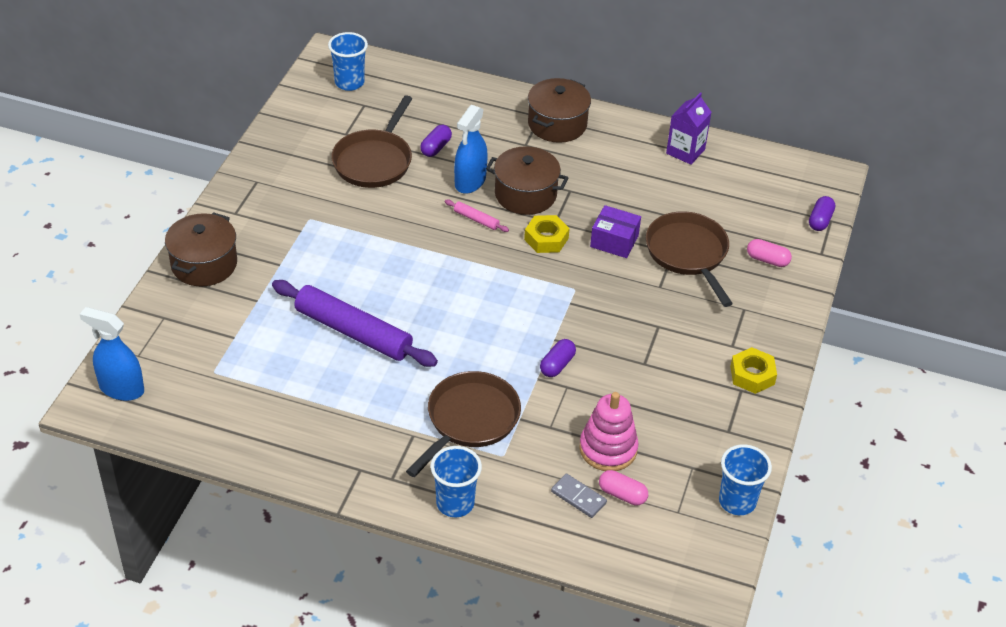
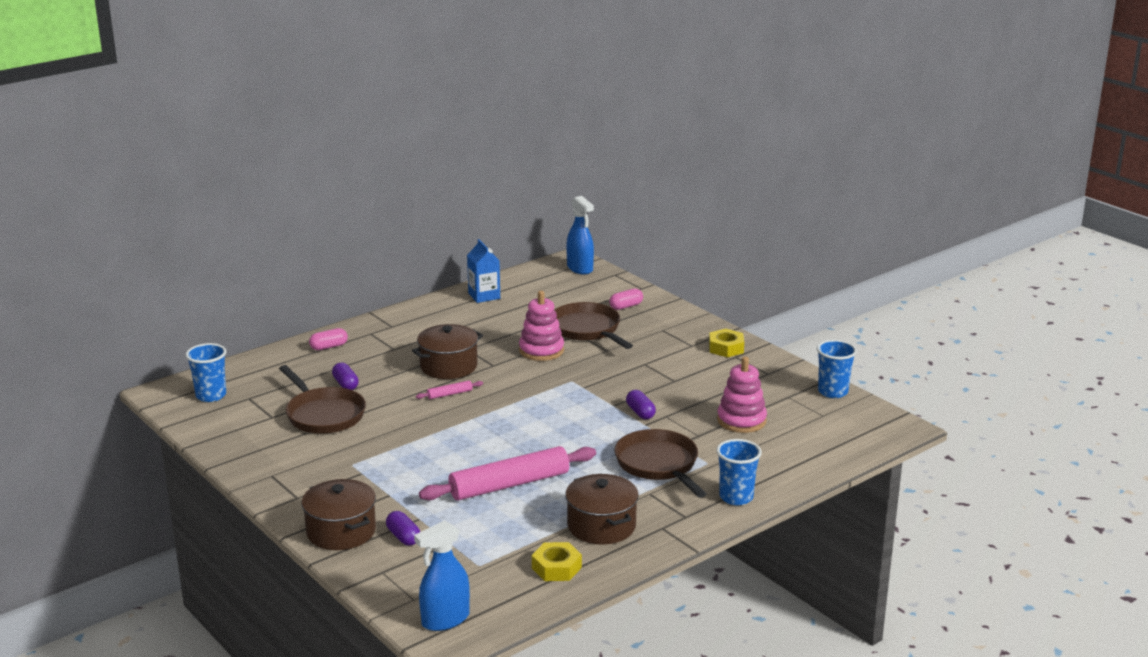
camera: 55 degrees left, 20 degrees down
purple rolling pin [272,280,438,367] -> pink rolling pin [419,446,596,501]
blue spray bottle [454,105,488,194] -> blue spray bottle moved to [566,196,594,275]
yellow nut [524,215,570,253] -> yellow nut moved to [532,542,582,581]
brown pot [528,78,591,143] -> brown pot moved to [565,474,639,544]
grey domino [551,474,607,518] -> none
purple box [590,205,641,258] -> pink stacking toy [519,291,564,361]
pink capsule [599,470,648,506] -> pink capsule moved to [309,328,348,350]
brown pan [646,211,733,307] -> brown pan turned 45 degrees clockwise [555,302,633,349]
purple carton [666,92,712,165] -> blue carton [467,239,500,303]
purple capsule [809,196,835,231] -> purple capsule moved to [386,511,420,546]

